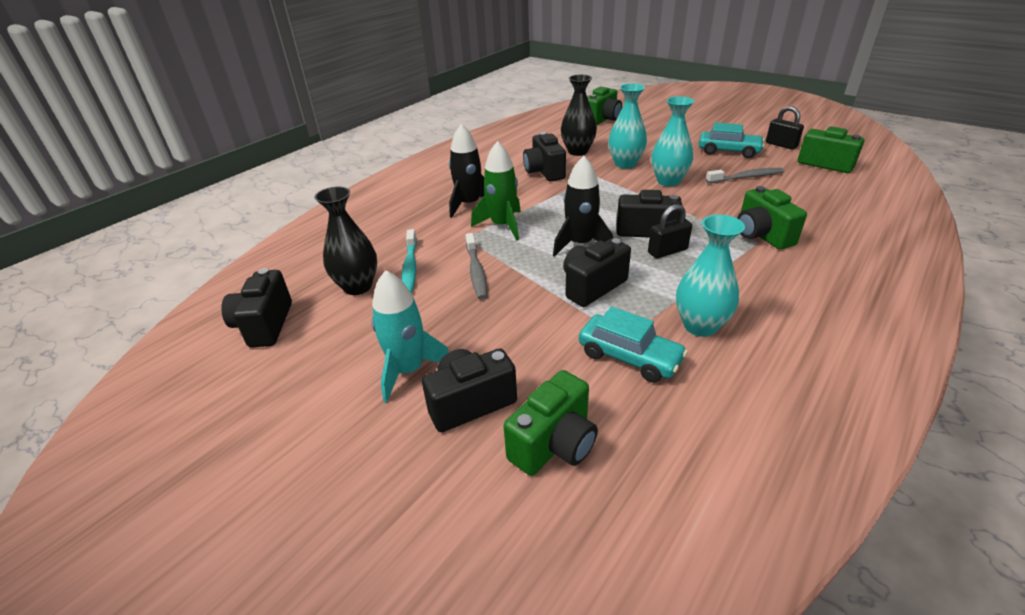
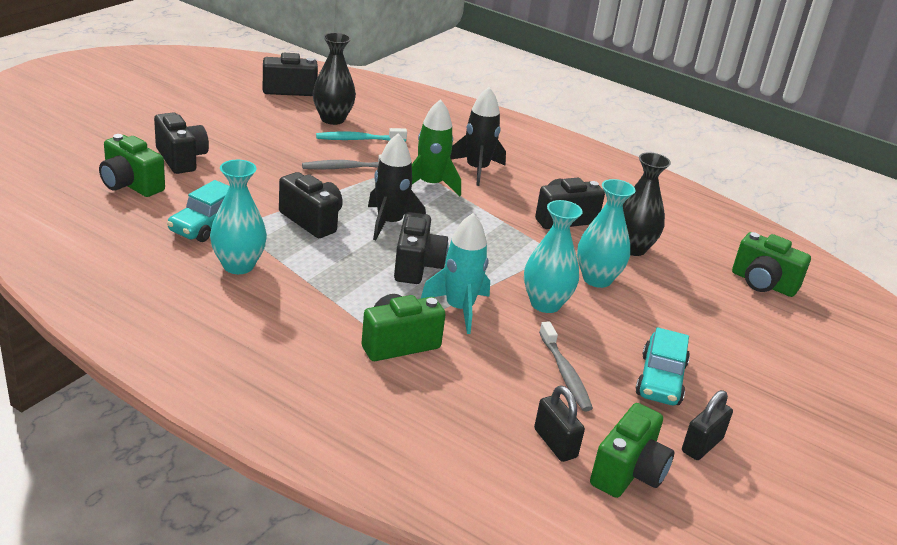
camera: 80 degrees right, 5 degrees down
turquoise rocket [372,270,449,403] -> turquoise rocket moved to [421,213,490,334]
black padlock [648,204,692,258] -> black padlock moved to [534,386,585,462]

